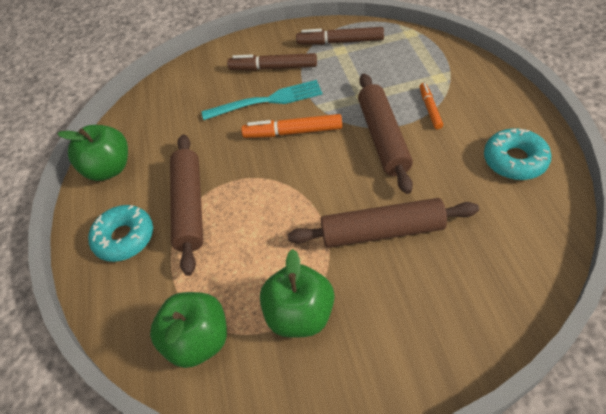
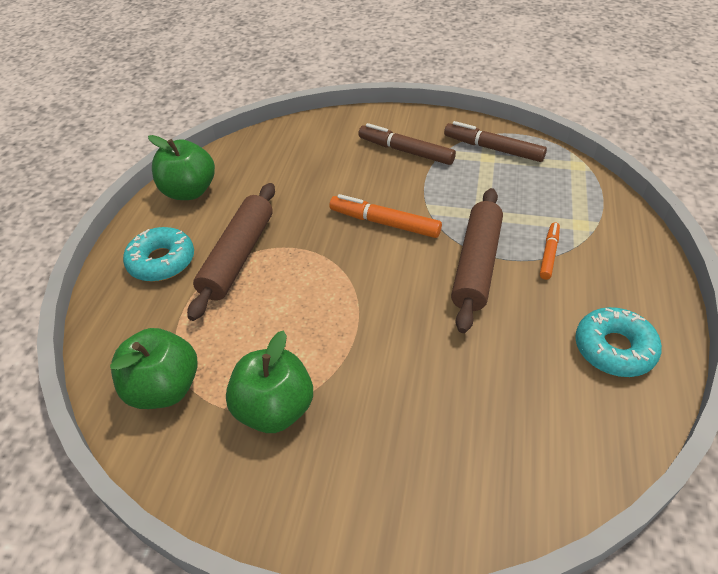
camera: 20 degrees right, 5 degrees down
turquoise fork [202,80,322,120] -> none
brown rolling pin [288,198,479,248] -> none

